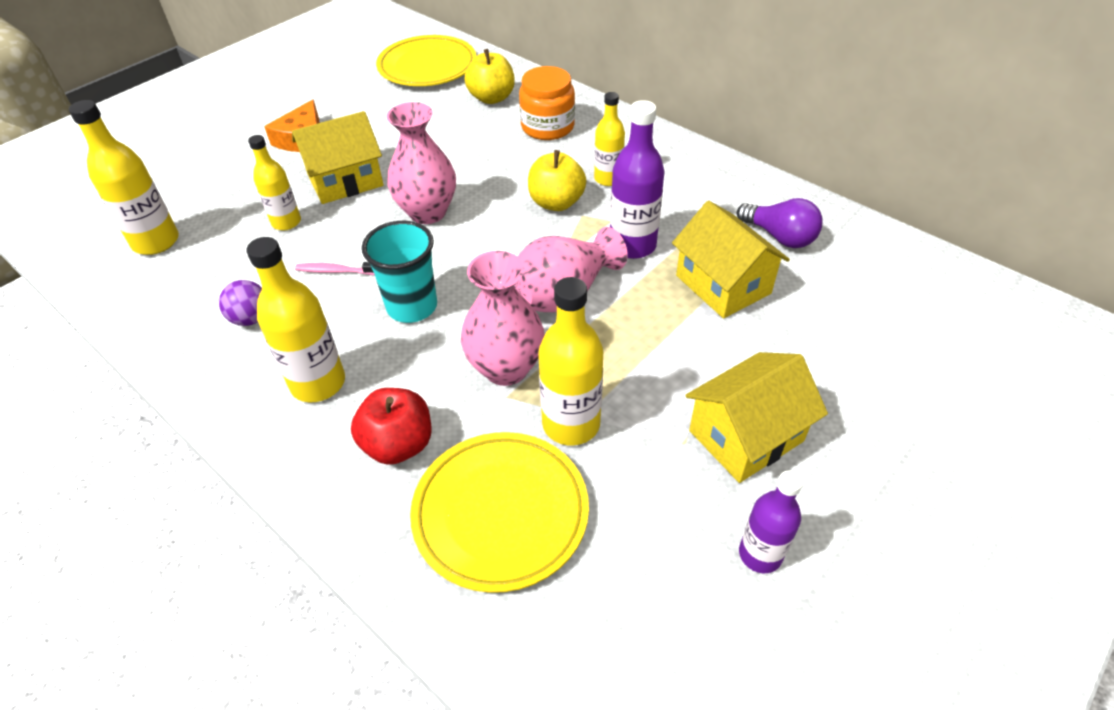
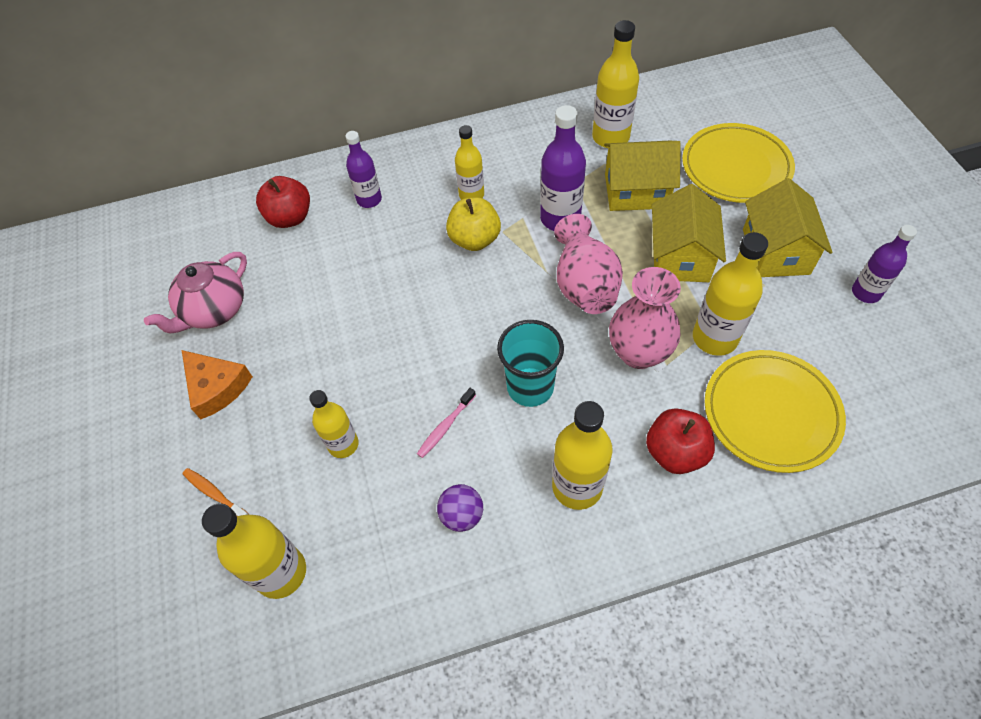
camera: 55 degrees left, 10 degrees up
yellow house [292,111,384,204] -> yellow house moved to [652,184,726,282]
yellow plate [376,35,476,86] -> yellow plate moved to [682,123,795,203]
pink vase [387,102,456,224] -> none
yellow apple [465,49,515,104] -> red apple [256,176,310,228]
orange jar [519,66,575,140] -> purple bottle [345,131,382,208]
purple light bulb [737,198,823,248] -> yellow bottle [592,20,639,148]
none -> pink teapot [144,252,247,334]
none -> orange toothbrush [182,468,249,516]

